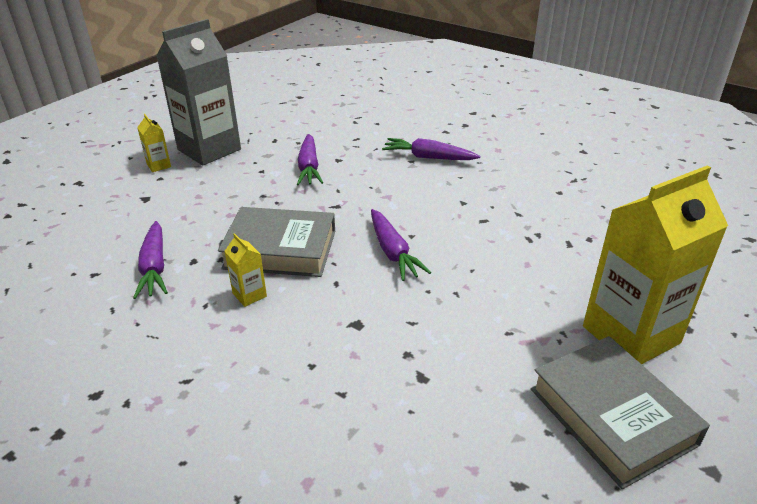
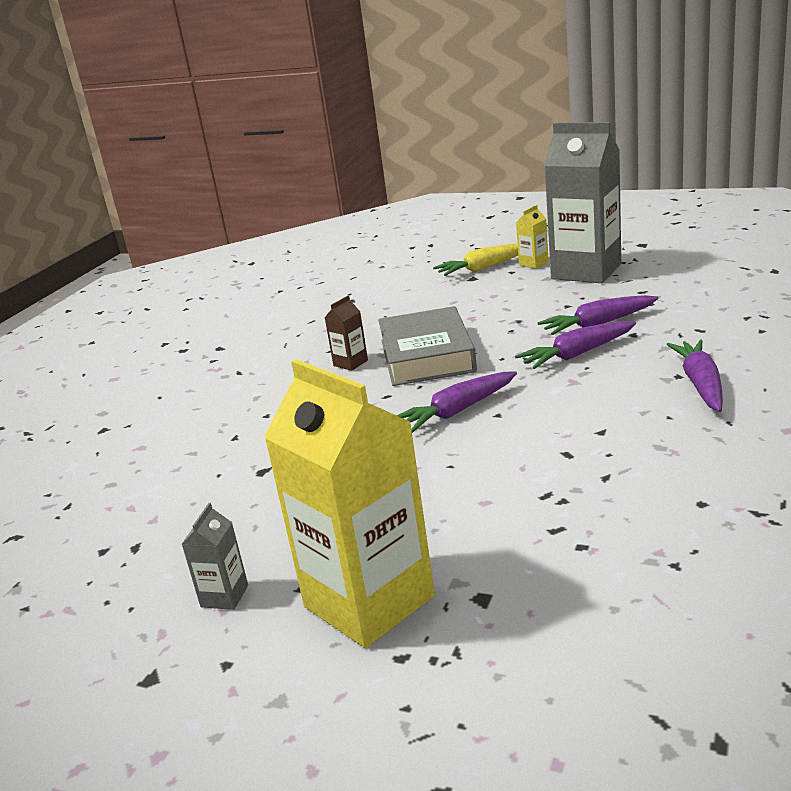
camera: 80 degrees right, 10 degrees down
purple carrot [133,221,168,299] -> purple carrot moved to [515,321,636,369]
yellow carton [224,233,267,307] -> brown carton [324,295,368,371]
grey book [531,336,710,489] -> grey carton [182,503,248,610]
none -> yellow carrot [433,243,518,276]

